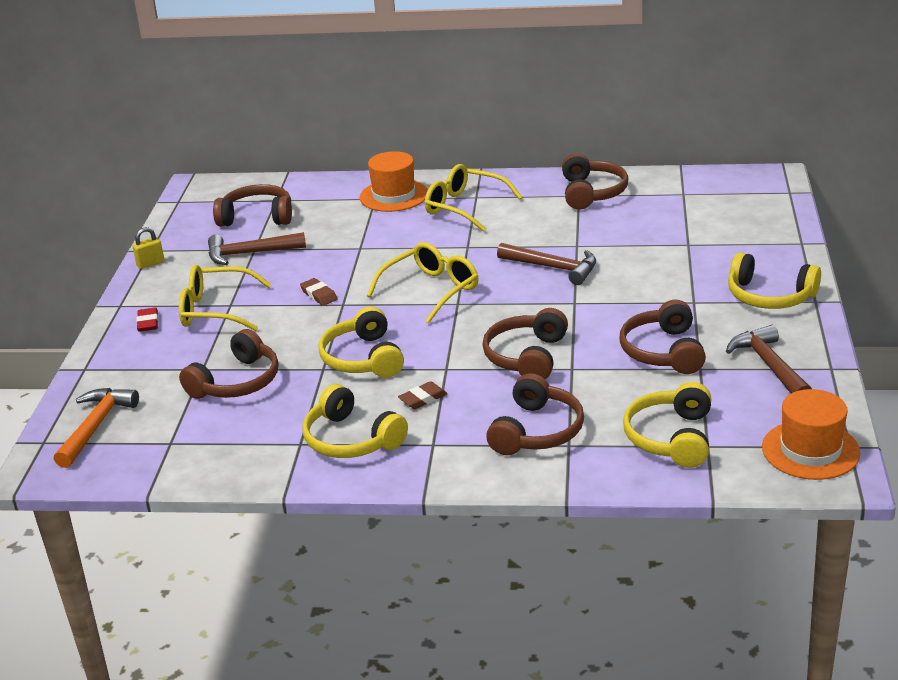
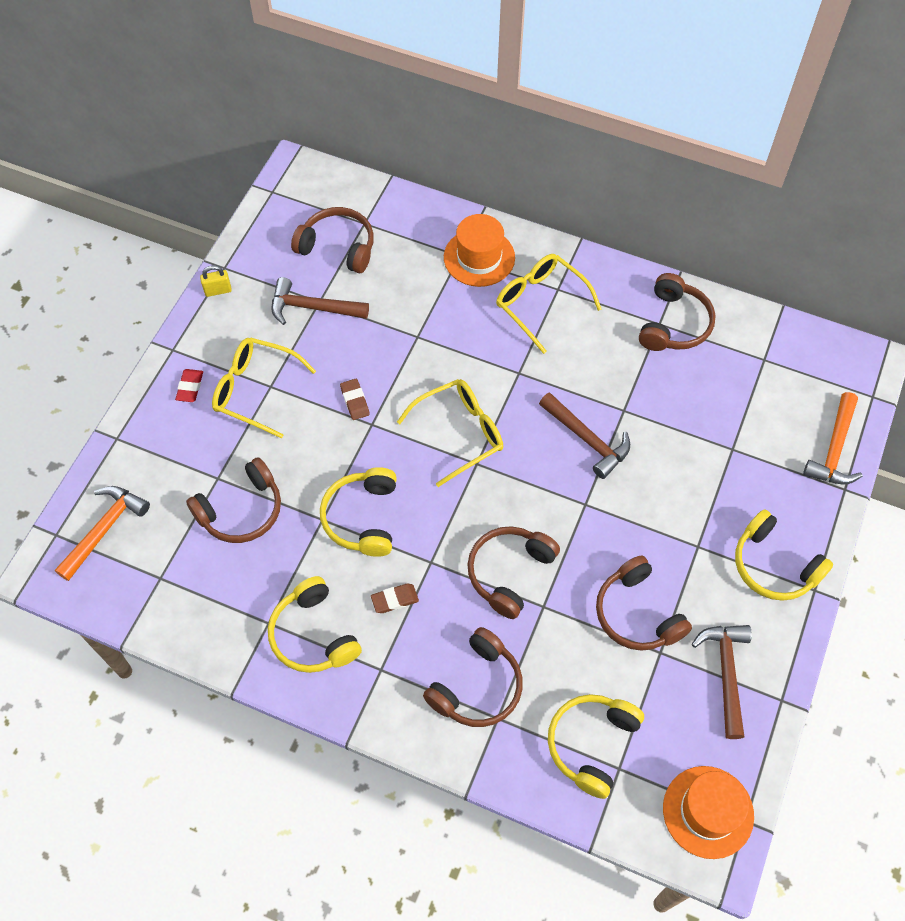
camera: 15 degrees right, 30 degrees up
brown headphones [620,300,706,374] -> brown headphones turned 45 degrees counterclockwise [596,555,692,651]
none -> orange hammer [803,392,862,484]

